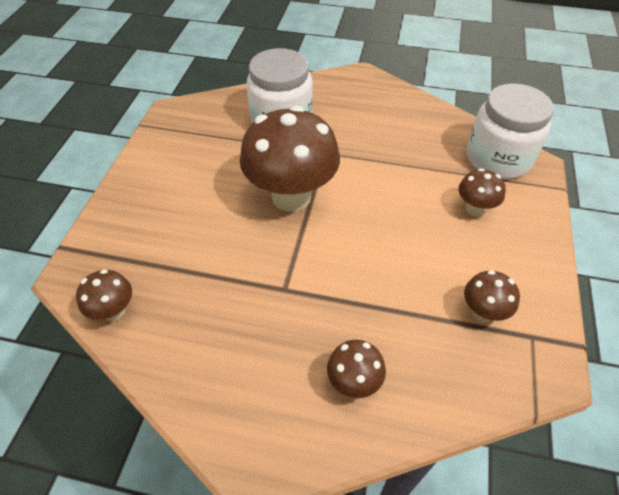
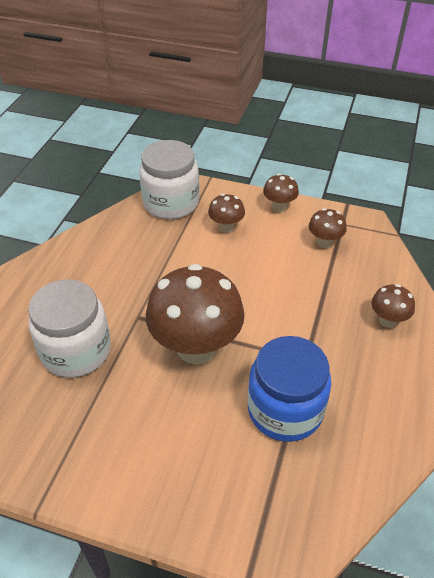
camera: 85 degrees left, 5 degrees down
brown mushroom [76,269,132,321] -> brown mushroom moved to [263,174,299,212]
none -> blue jar [248,336,331,442]

